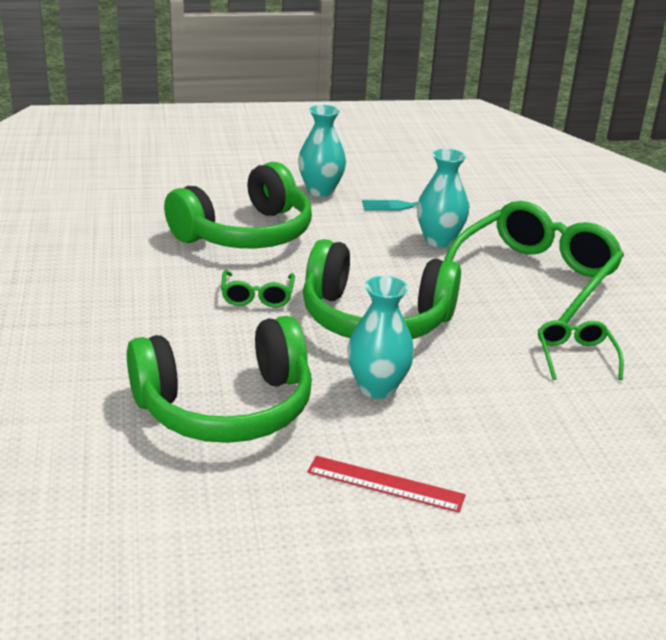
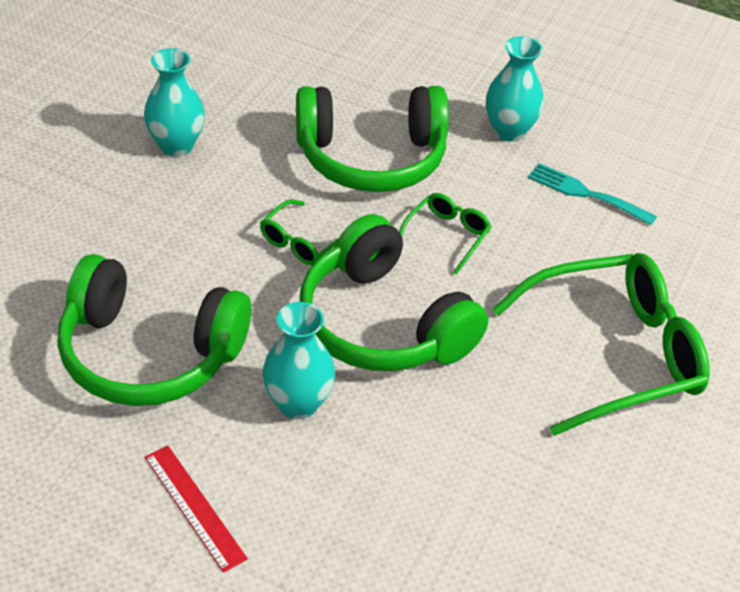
camera: 35 degrees right, 15 degrees up
turquoise vase [417,149,469,247] -> turquoise vase moved to [144,48,205,157]
green glasses [538,320,624,380] -> green glasses moved to [399,193,492,275]

